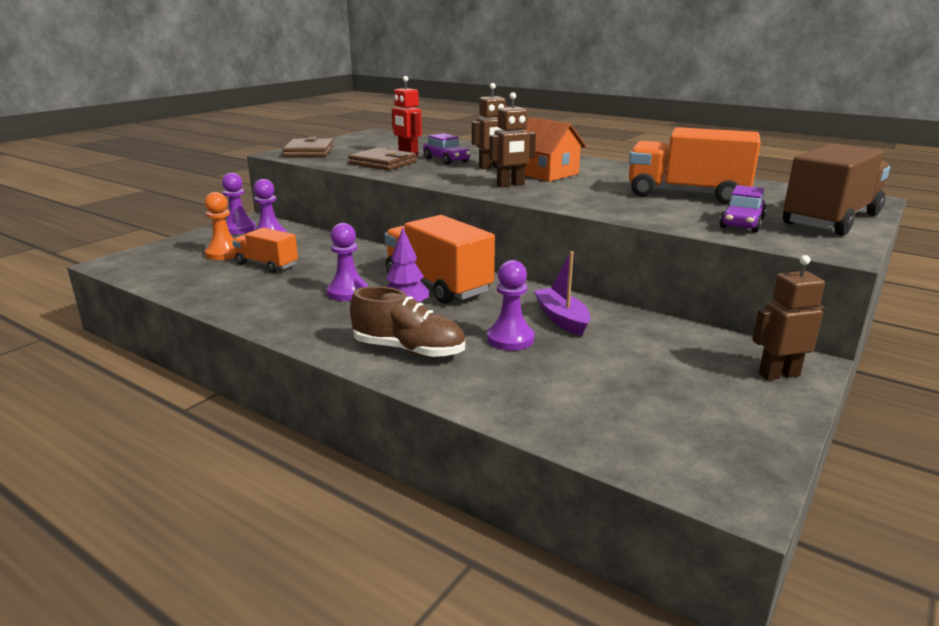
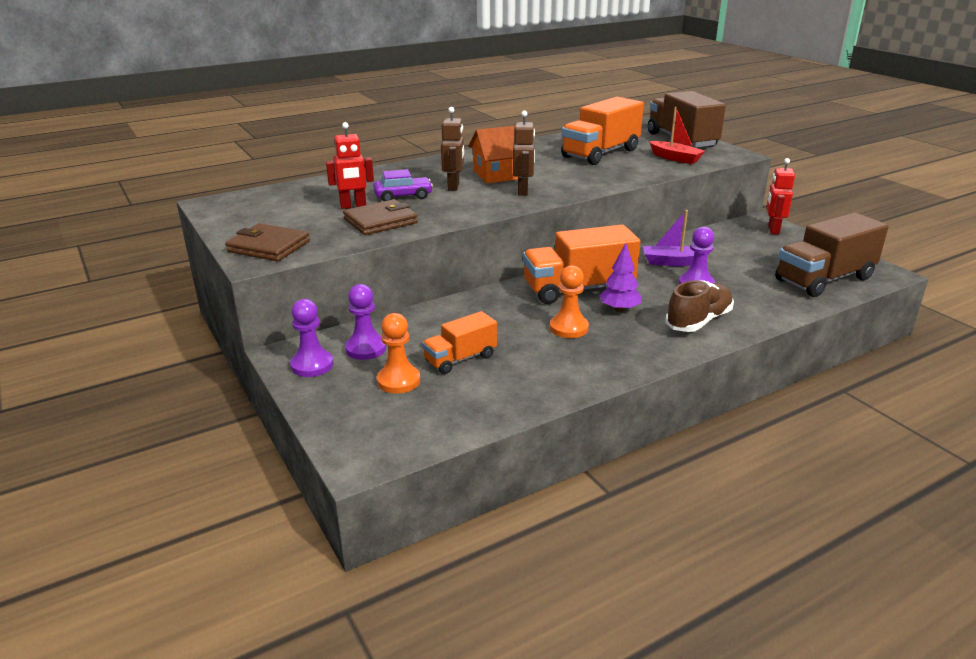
camera: 65 degrees left, 5 degrees up
purple pawn [327,223,368,301] -> orange pawn [550,265,589,338]
purple car [719,185,766,232] -> red boat [649,107,705,164]
brown robot [752,255,825,380] -> red robot [766,158,795,234]
none -> brown truck [775,212,889,297]

